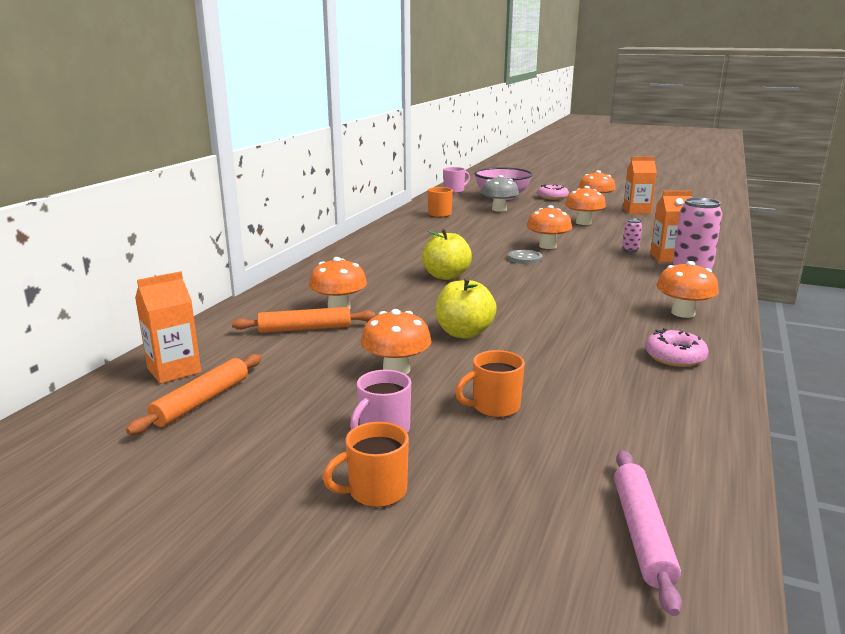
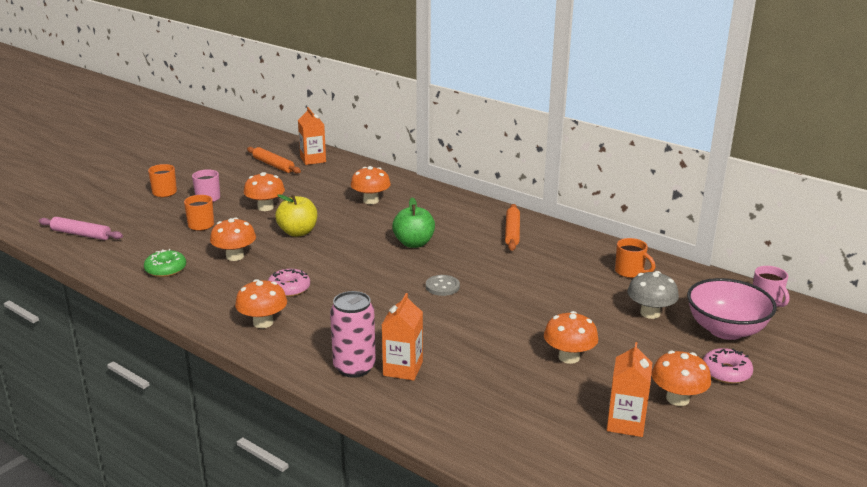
camera: 105 degrees right, 5 degrees up
orange rolling pin [232,307,375,333] -> orange rolling pin moved to [505,204,520,251]
yellow apple [422,229,472,280] -> green apple [392,198,435,248]
orange mushroom [527,205,572,249] -> orange mushroom moved to [210,218,256,261]
pink can [622,218,642,252] -> none
pink donut [645,328,709,367] -> pink donut moved to [268,269,310,297]
none -> green donut [144,249,186,277]

